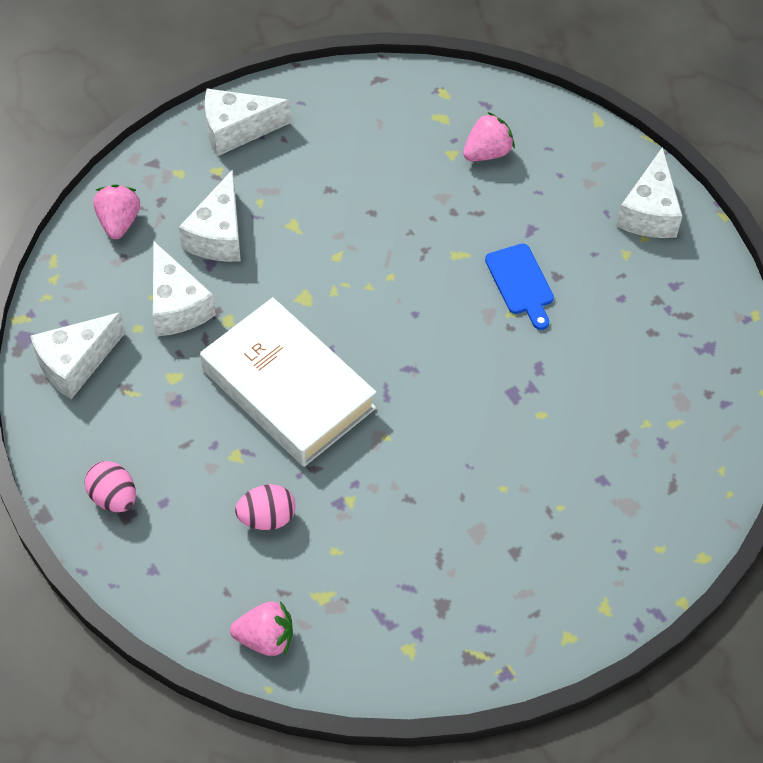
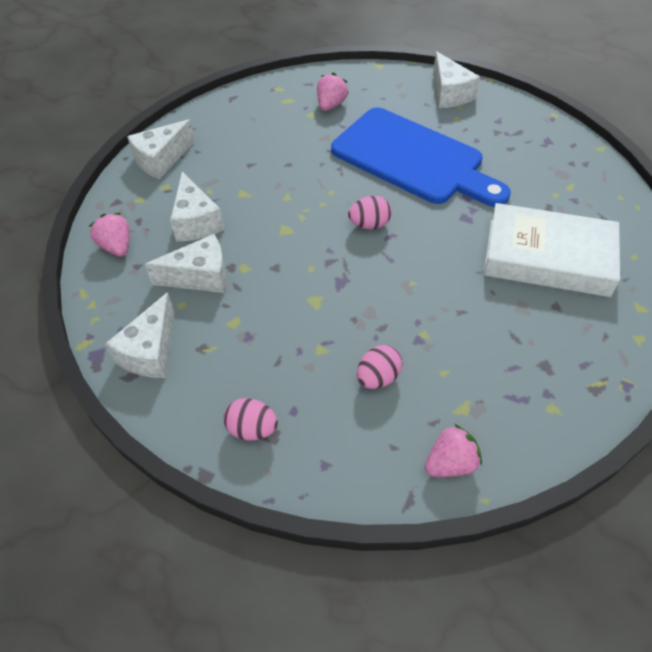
camera: 30 degrees left, 5 degrees down
white cheese [153,241,216,336] -> white cheese turned 45 degrees counterclockwise [145,234,226,293]
white book [200,297,376,467] -> white book moved to [483,203,620,297]
blue cutting board [485,244,554,330] -> blue cutting board [331,108,511,207], size x2.49
none -> pink egg [348,196,392,229]

